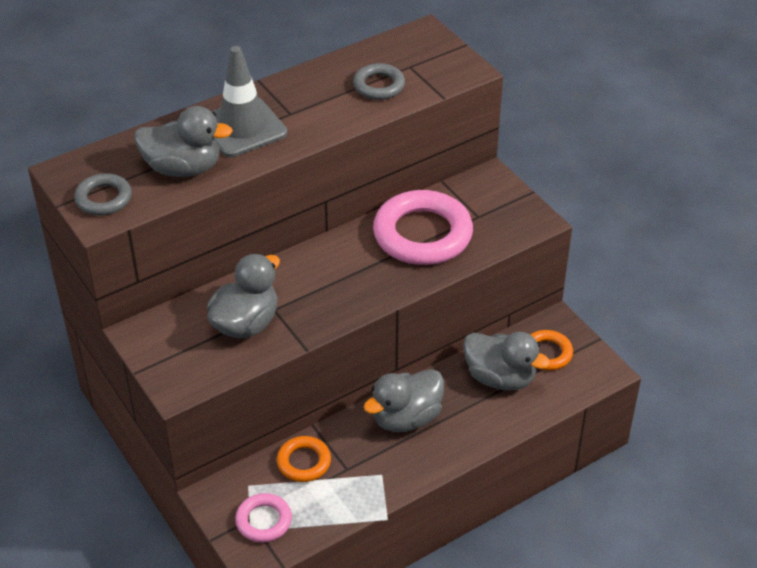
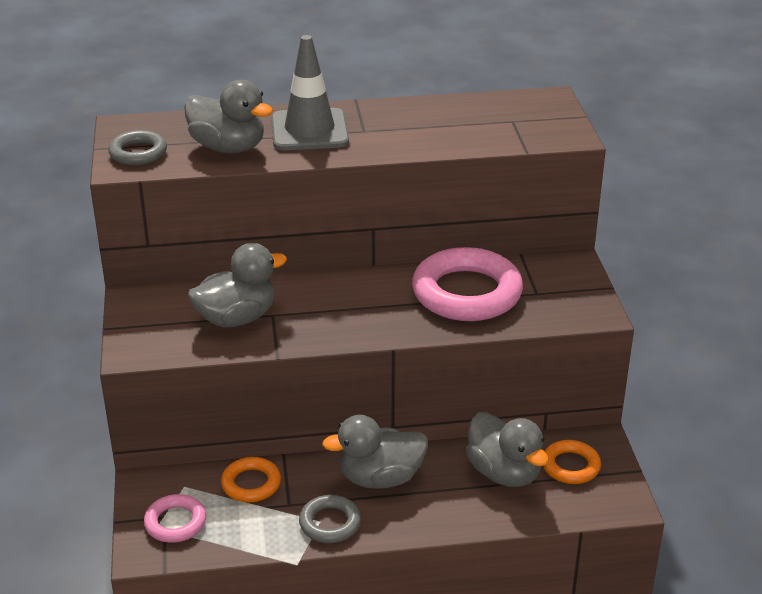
camera: 25 degrees right, 10 degrees down
grey ring [353,63,405,100] -> grey ring moved to [299,495,361,543]

